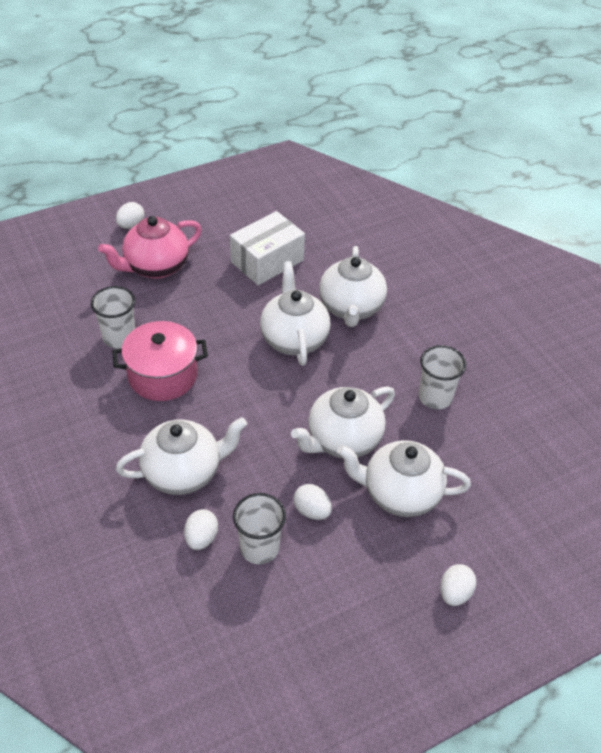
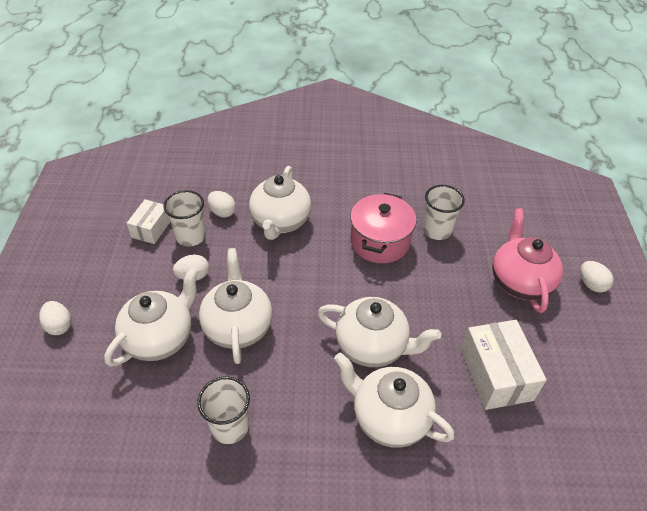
camera: 120 degrees right, 0 degrees up
none -> white box [127,199,170,244]

